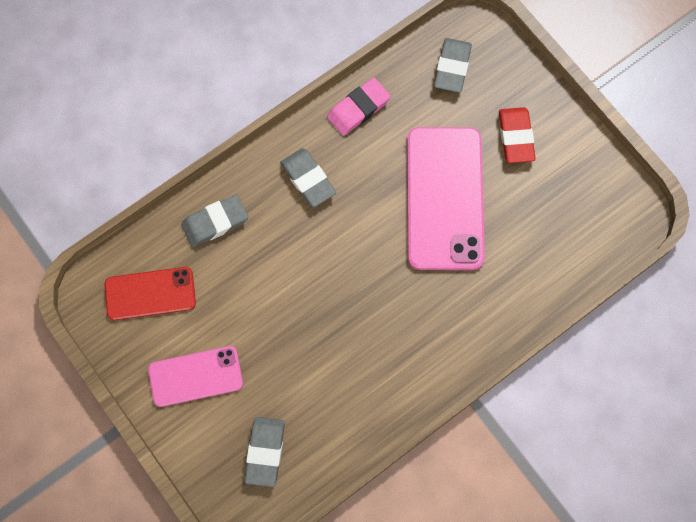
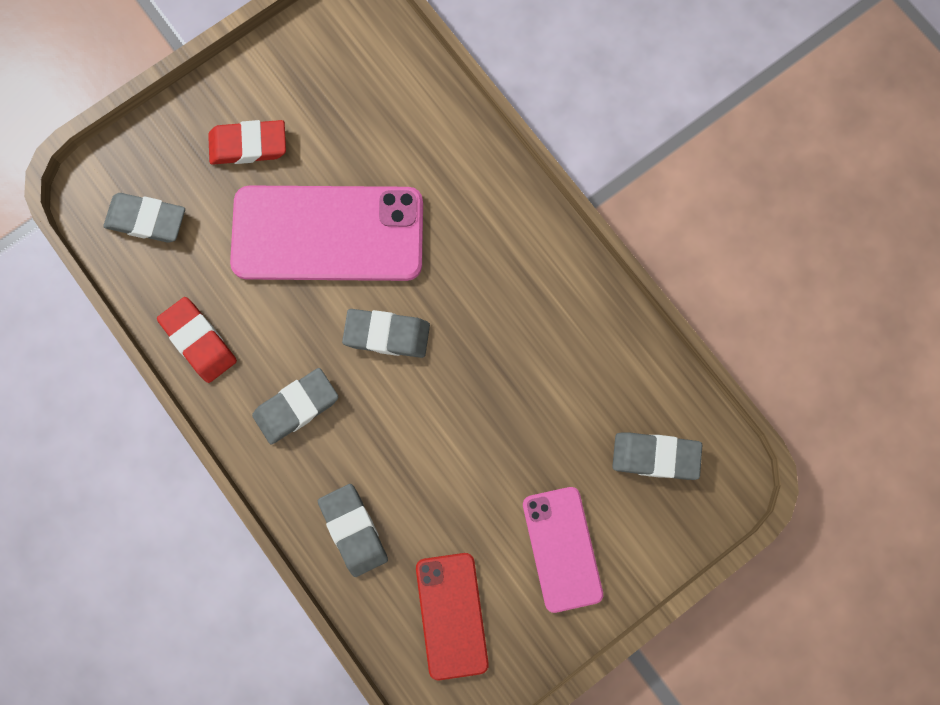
camera: 90 degrees left, 5 degrees up
pink eraser [327,78,391,136] -> red eraser [157,297,237,383]
none -> grey eraser [342,309,430,358]

